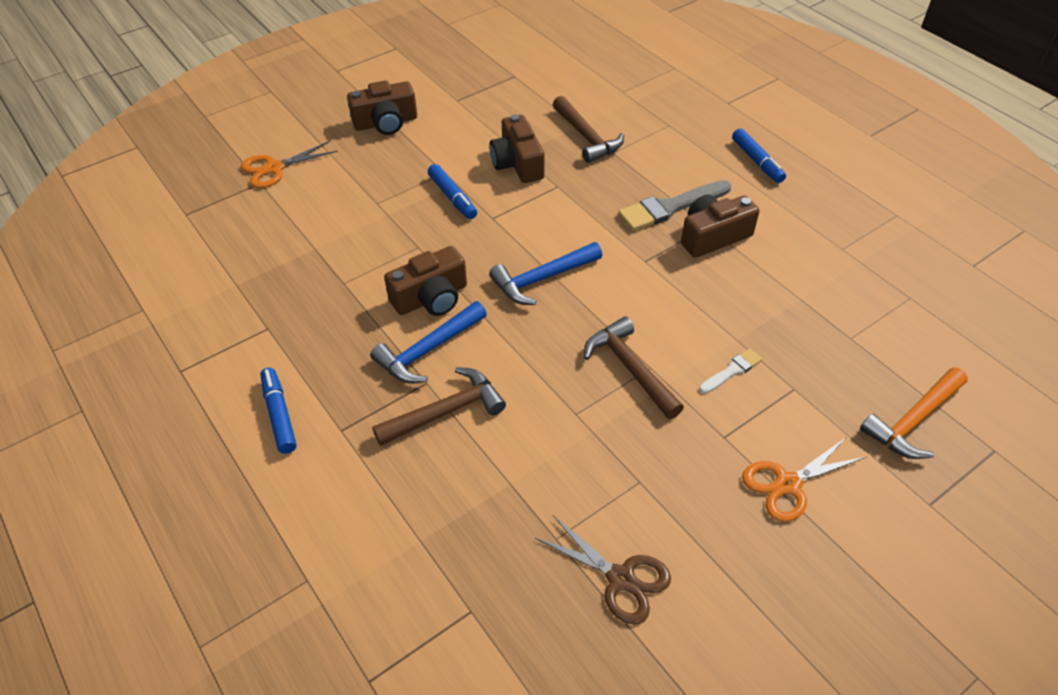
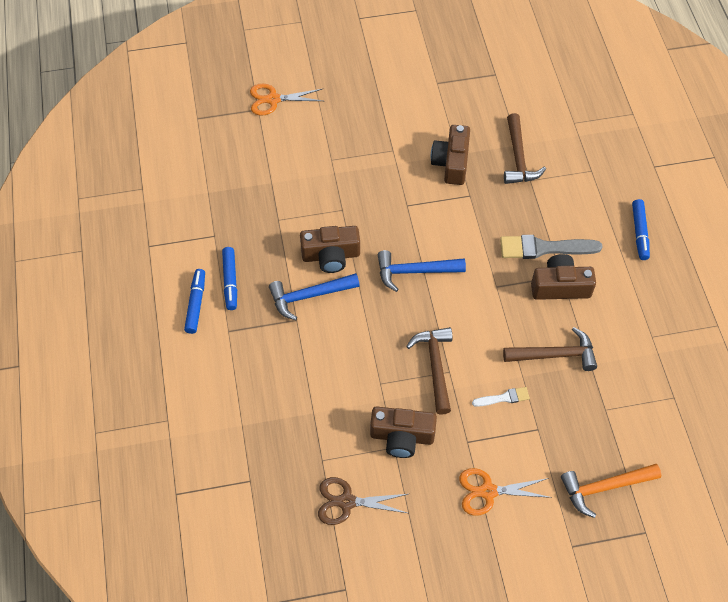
camera: 25 degrees right, 10 degrees up
brown camera [347,80,417,135] -> brown camera moved to [370,407,437,458]
brown hammer [372,367,506,446] -> brown hammer moved to [503,327,597,371]
blue marker [428,164,477,219] -> blue marker moved to [222,247,237,310]
brown scissors [535,515,671,624] -> brown scissors turned 120 degrees clockwise [318,477,408,525]

